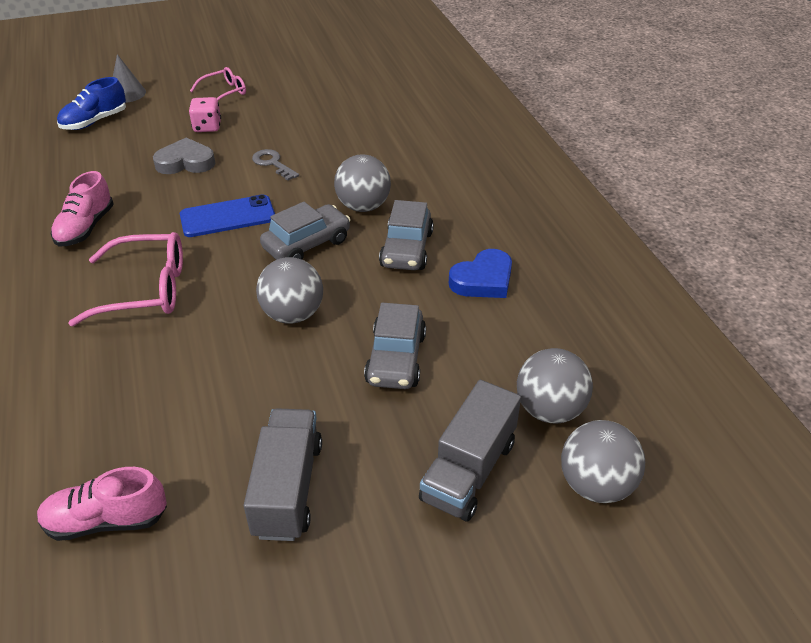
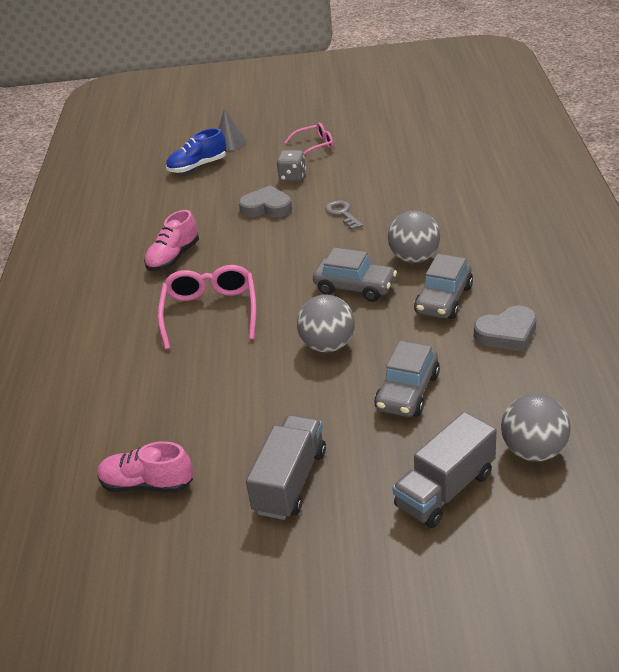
camera: 20 degrees right, 5 degrees down
pink glasses [68,232,183,326] -> pink glasses turned 105 degrees counterclockwise [158,265,256,350]
blue phone [180,194,275,237] -> none
pink dice [189,97,221,132] -> grey dice [277,150,306,181]
grey car [260,202,351,260] -> grey car turned 45 degrees clockwise [313,248,397,302]
blue heart [449,249,512,298] -> grey heart [474,305,537,352]
grey ball [561,420,645,503] -> none

